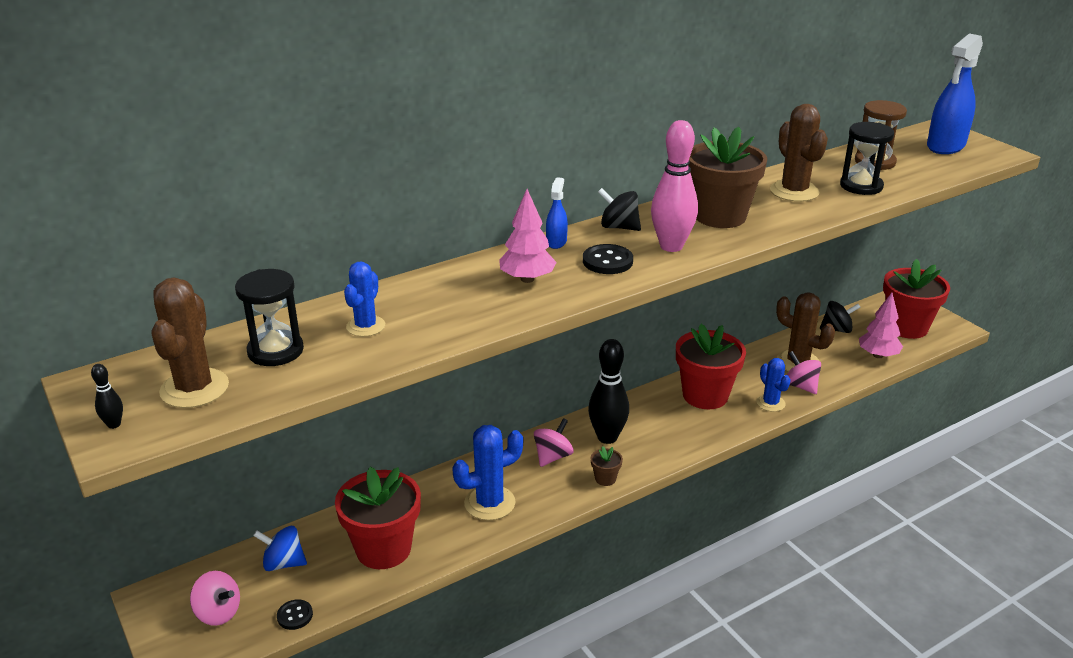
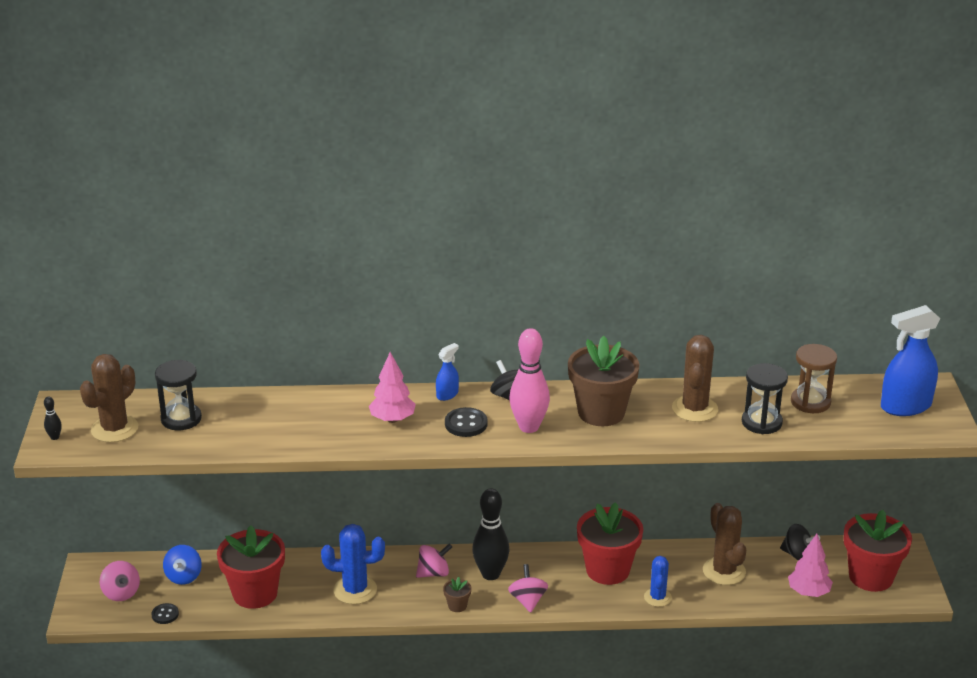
camera: 30 degrees right, 0 degrees up
blue spinning top [253,526,307,571] -> blue spinning top turned 120 degrees counterclockwise [163,545,202,585]
blue cactus [344,262,385,337] -> none
pink spinning top [787,351,821,394] -> pink spinning top moved to [508,564,548,613]

